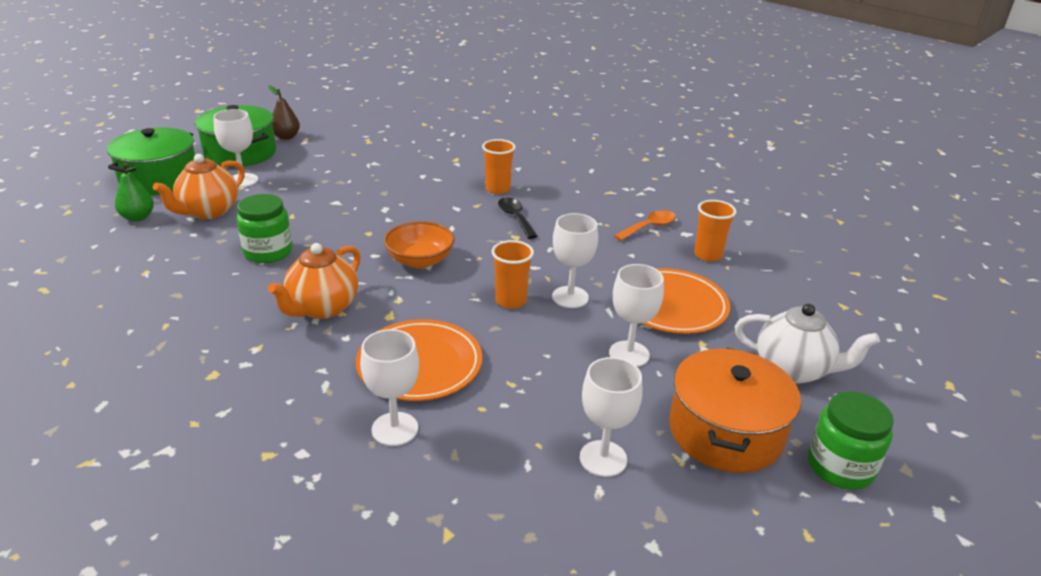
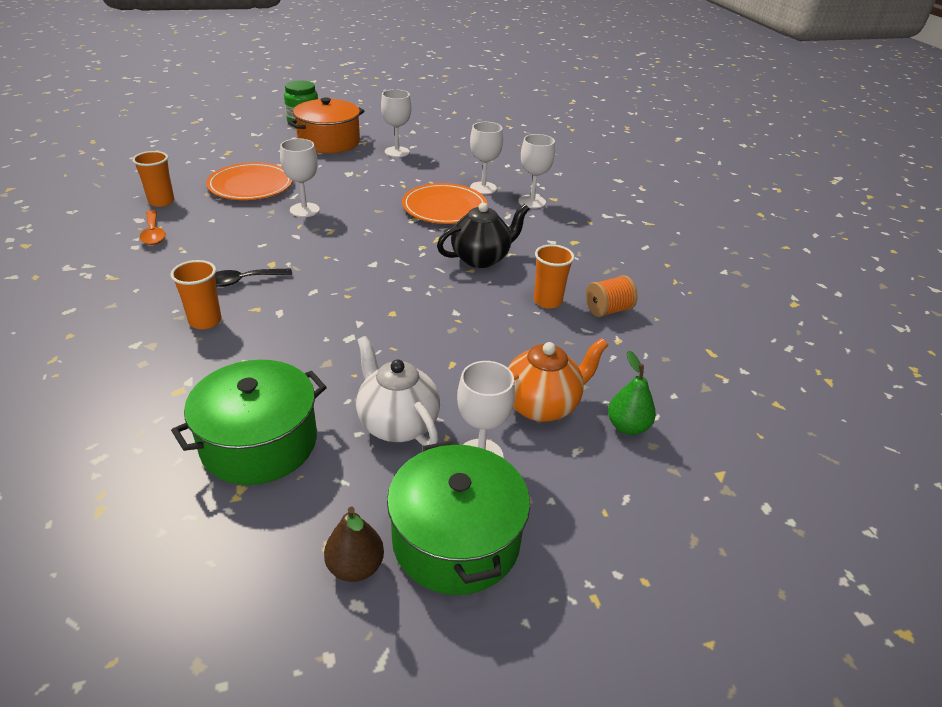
camera: 150 degrees left, 5 degrees up
green pot [107,128,195,195] -> green pot moved to [171,360,327,485]
green jar [236,194,293,263] -> none
orange teapot [268,243,361,319] -> black teapot [437,203,530,268]
orange bowl [384,221,455,268] -> none
orange cup [492,240,534,309] -> orange cup moved to [534,244,575,309]
black spoon [498,197,538,239] -> black spoon turned 60 degrees clockwise [215,268,292,287]
white goblet [609,264,664,367] -> white goblet moved to [518,134,555,209]
orange spoon [614,210,676,241] -> orange spoon turned 105 degrees counterclockwise [140,210,166,245]
white teapot [735,304,880,384] -> white teapot moved to [356,336,440,446]
none -> orange spool [586,275,638,317]

